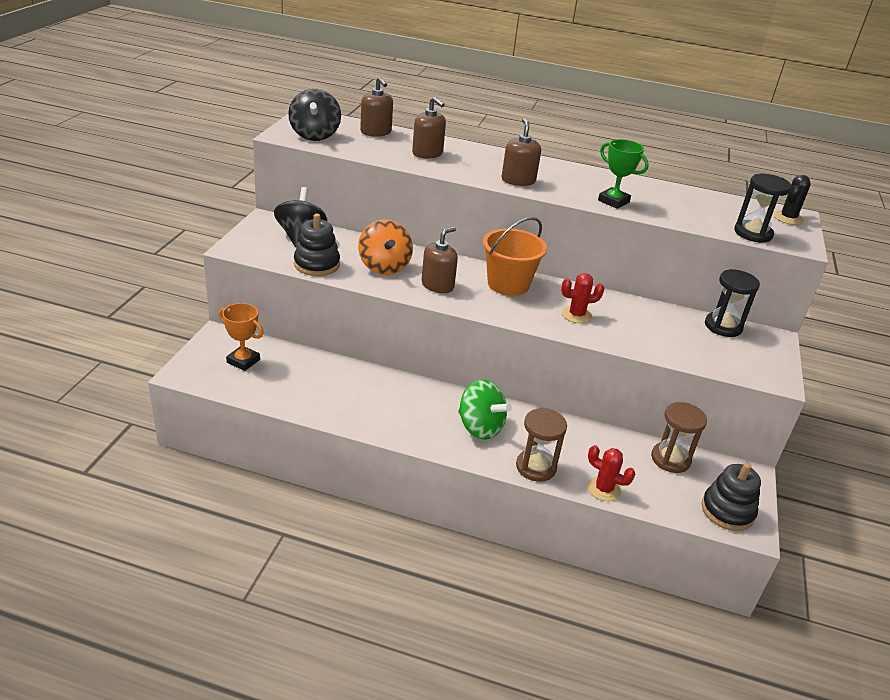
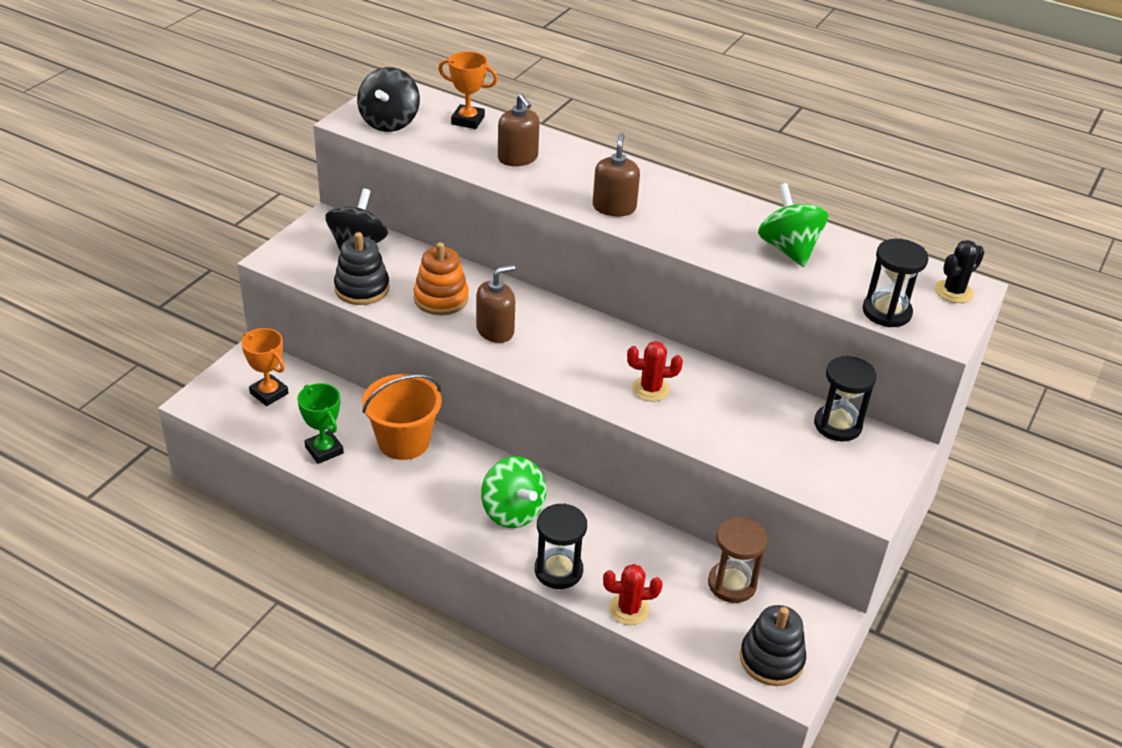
camera: 15 degrees right, 5 degrees up
orange spinning top [358,219,413,275] -> orange stacking toy [414,242,469,315]
brown soap dispenser [360,77,393,137] -> orange trophy [438,51,498,129]
orange bucket [483,217,547,296] -> orange bucket moved to [362,374,442,460]
brown hourglass [516,408,567,482] -> black hourglass [535,503,587,589]
red cactus [588,445,635,501] -> red cactus turned 45 degrees counterclockwise [603,564,663,625]
green trophy [598,139,649,209] -> green trophy moved to [297,383,344,464]
none -> green spinning top [758,183,828,267]

